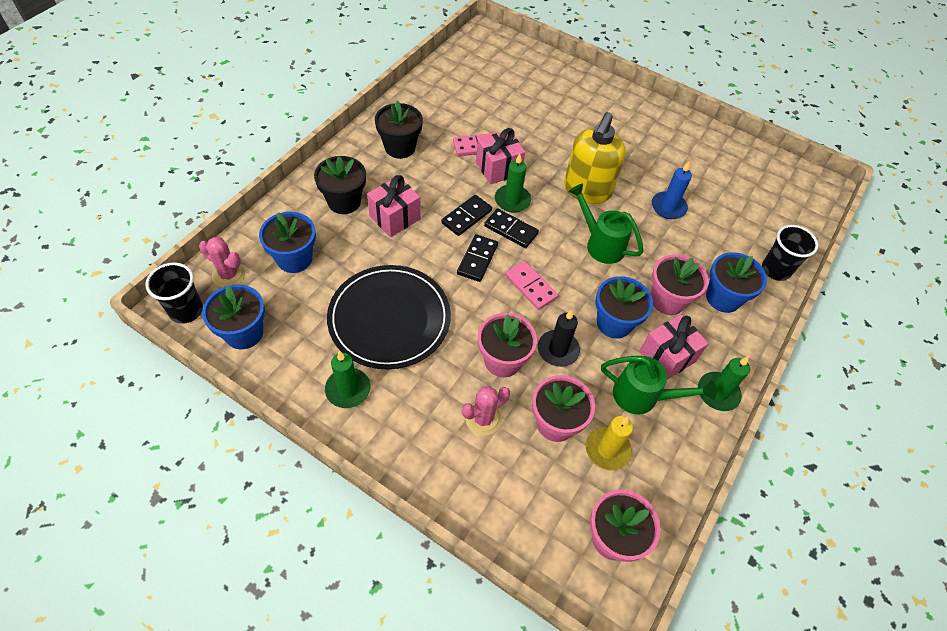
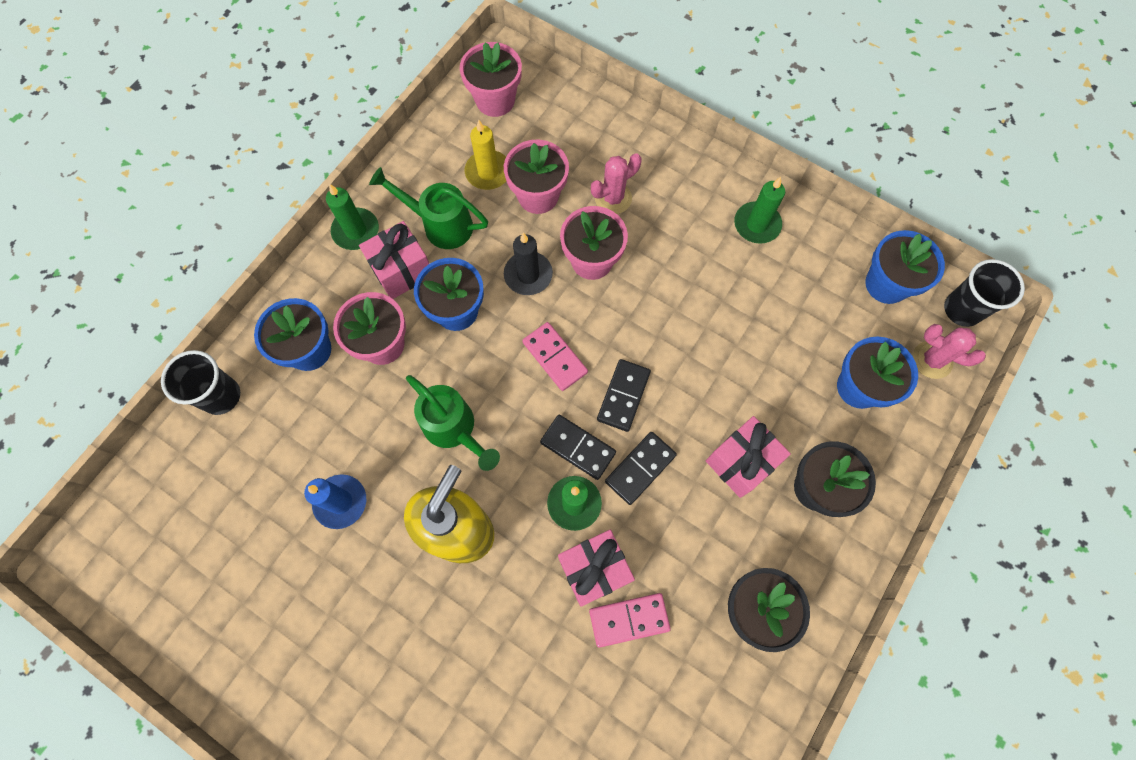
camera: 175 degrees left, 15 degrees up
black plate [327,265,451,369] -> none

